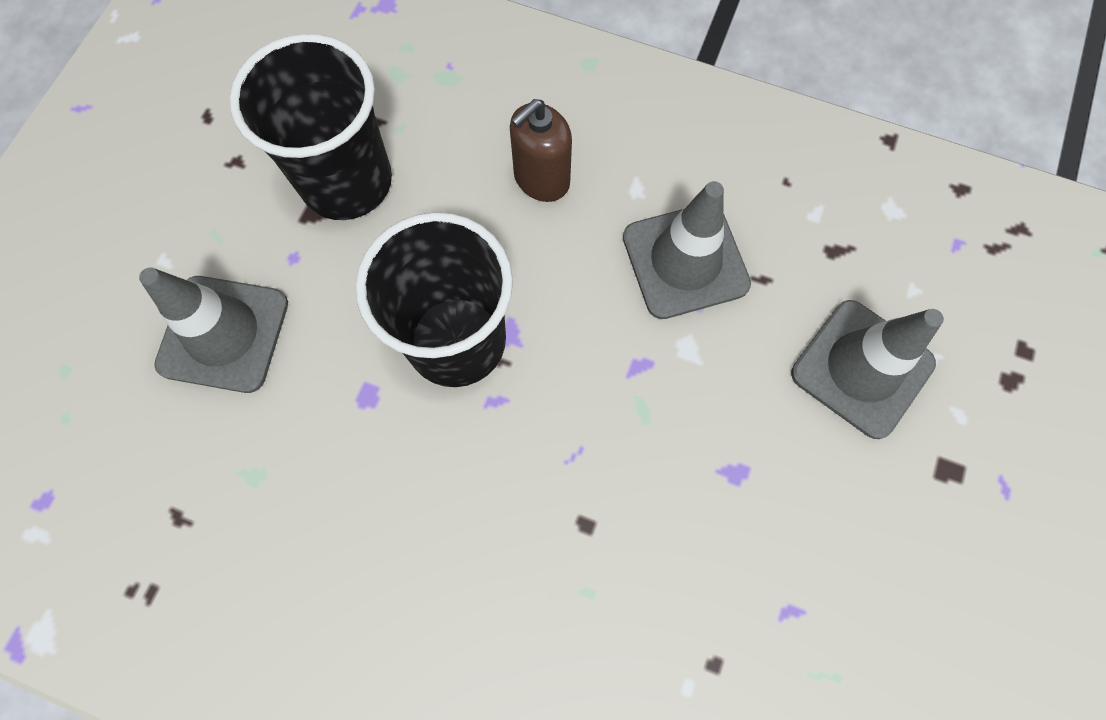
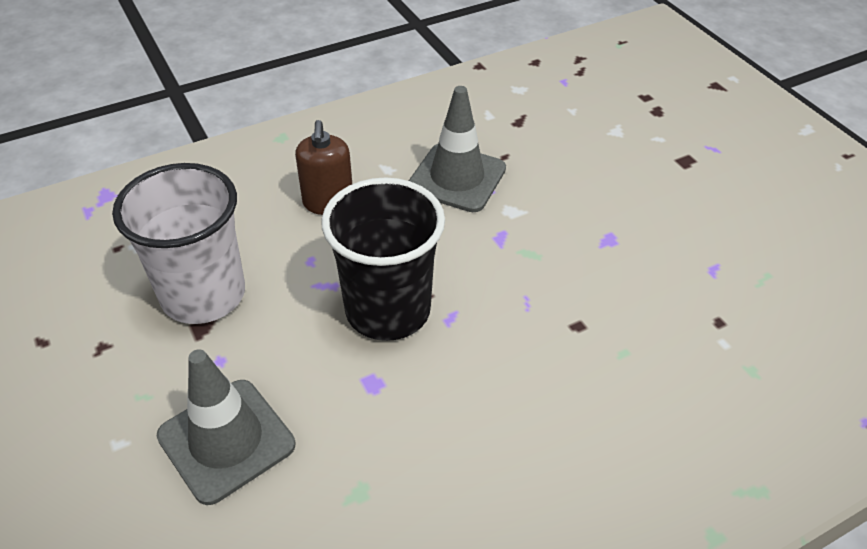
camera: 50 degrees left, 25 degrees down
black cup [230,34,392,220] -> white cup [112,163,245,324]
grey traffic cone [791,300,944,439] -> none

